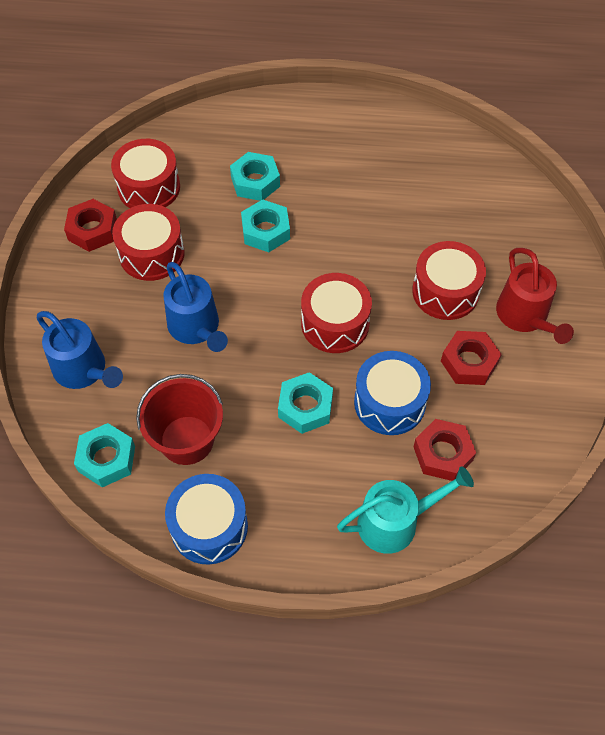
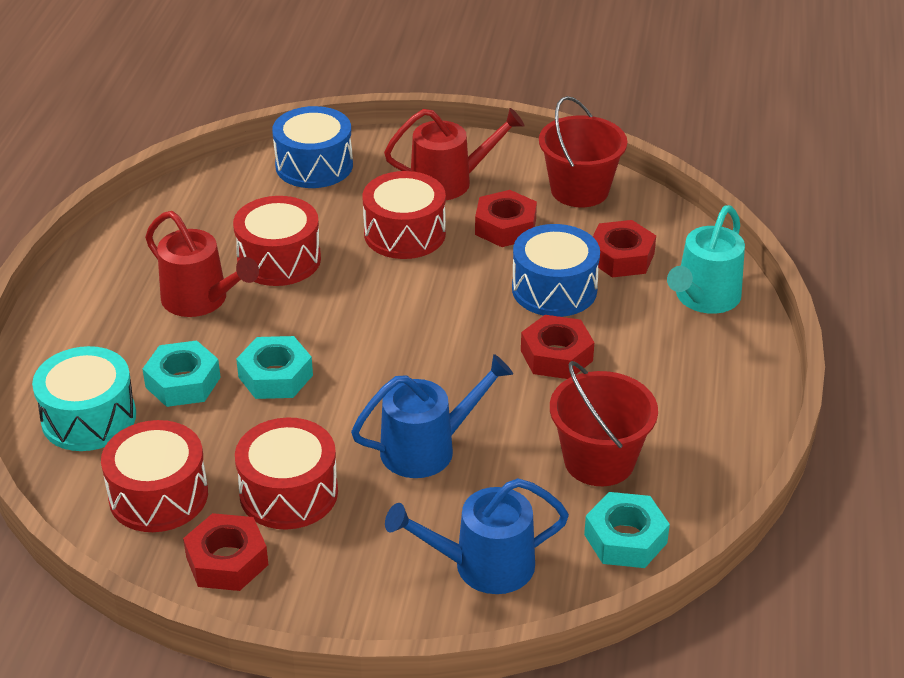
camera: 85 degrees left, 20 degrees down
blue watering can [36,311,123,389] -> blue watering can turned 150 degrees counterclockwise [385,478,569,594]
blue drum [165,474,248,565] -> blue drum moved to [272,106,353,188]
turquoise nut [278,372,333,434] -> red nut [521,315,594,379]
red drum [301,273,372,353] -> red drum moved to [233,196,321,286]
turquoise watering can [337,466,474,554] -> turquoise watering can turned 135 degrees counterclockwise [667,205,745,314]
none -> turquoise drum [32,346,136,451]
none -> red watering can [145,211,259,317]
none -> red bucket [539,96,627,207]

